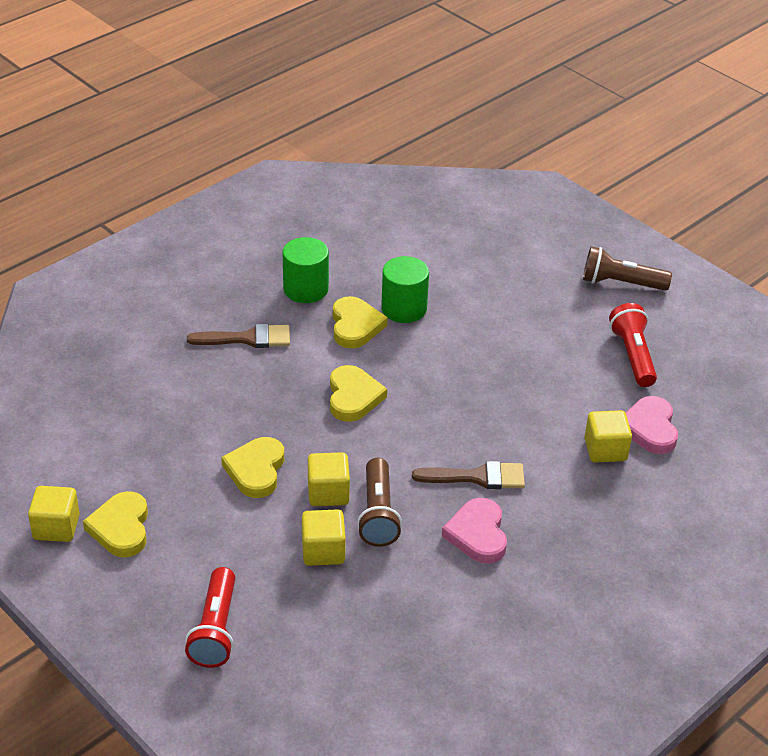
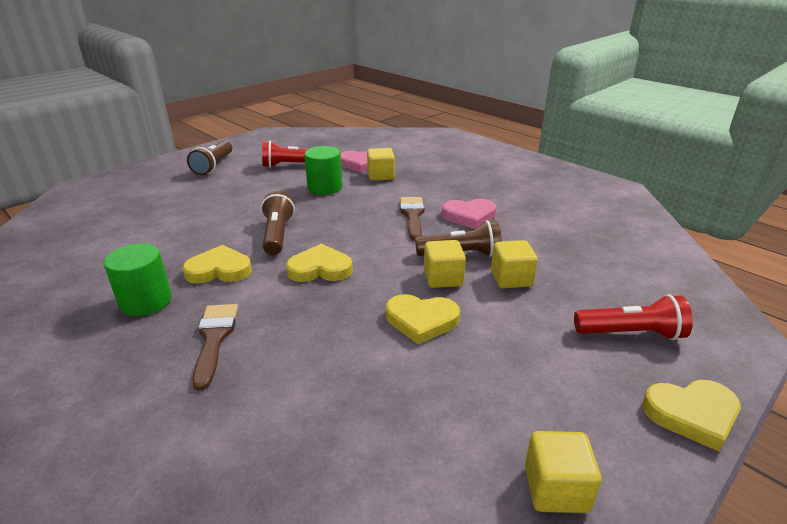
camera: 90 degrees left, 10 degrees down
yellow heart [83,491,148,557] -> yellow heart moved to [642,380,741,451]
green cylinder [381,256,429,323] -> green cylinder moved to [304,146,342,195]
none -> brown flashlight [261,191,295,255]

